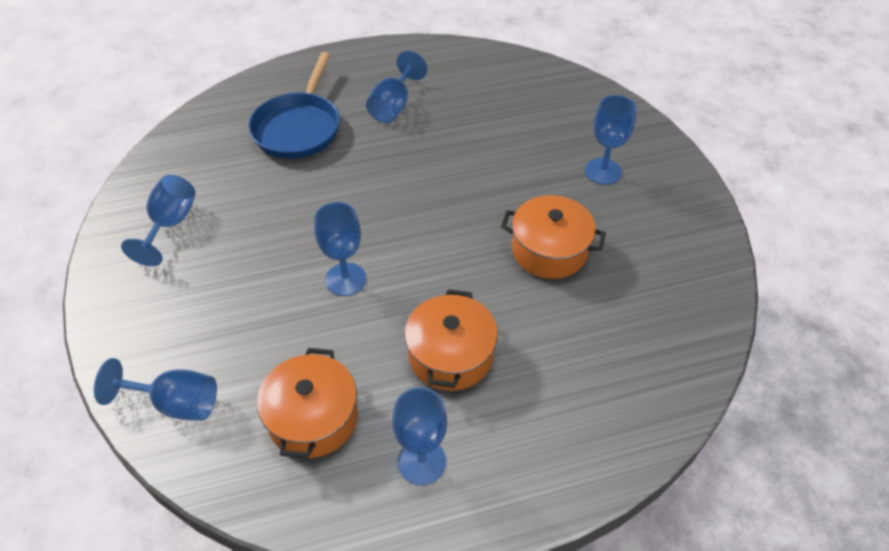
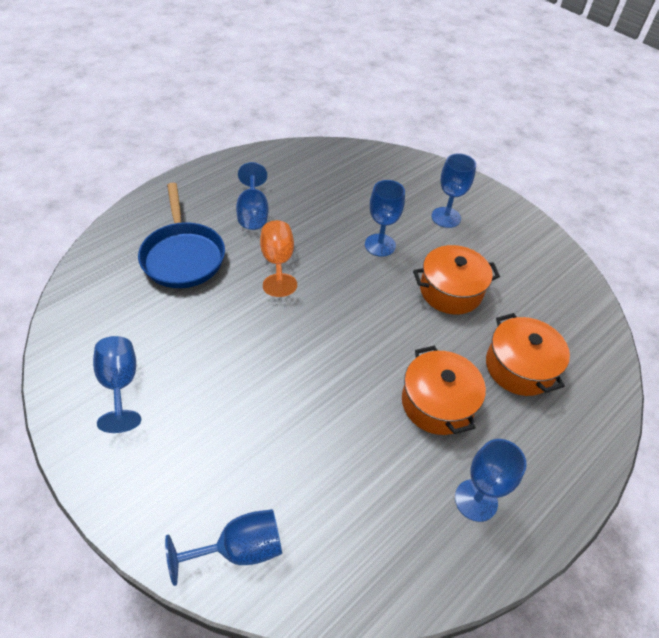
camera: 30 degrees left, 0 degrees up
orange pot [257,348,358,459] -> orange pot moved to [486,313,570,396]
blue goblet [314,202,366,296] -> blue goblet moved to [365,180,405,257]
none -> orange goblet [260,220,297,297]

